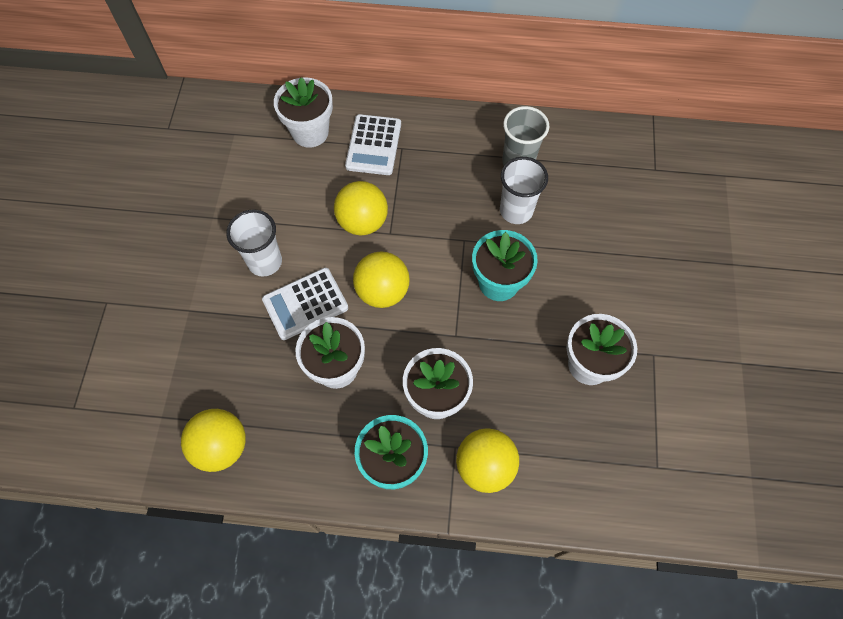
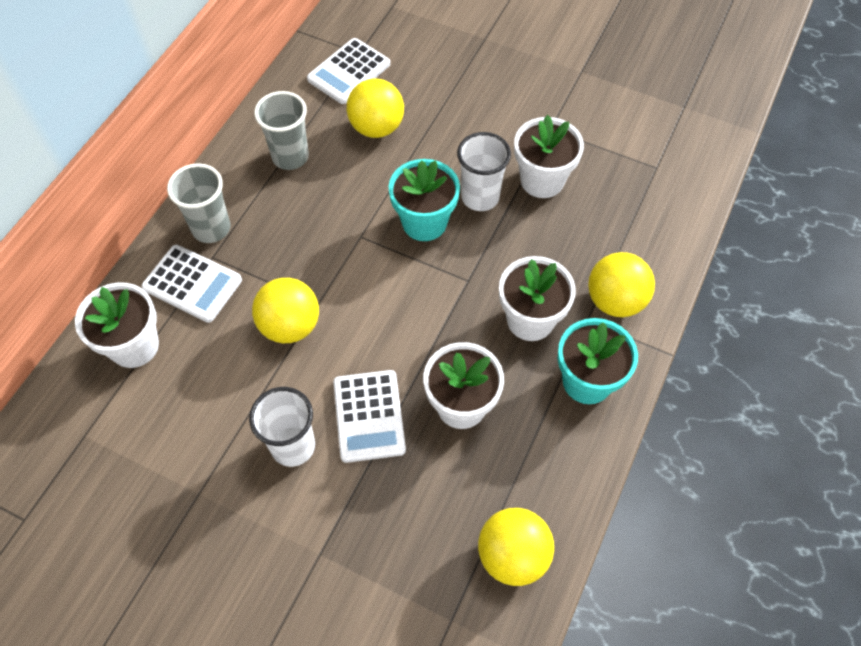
camera: 70 degrees left, 5 degrees down
yellow ball [353,251,410,308] -> yellow ball moved to [347,79,404,138]
white cup [500,157,548,224] -> white cup moved to [457,132,511,211]
none -> grey cup [167,163,231,243]
none -> white calculator [307,38,390,104]

